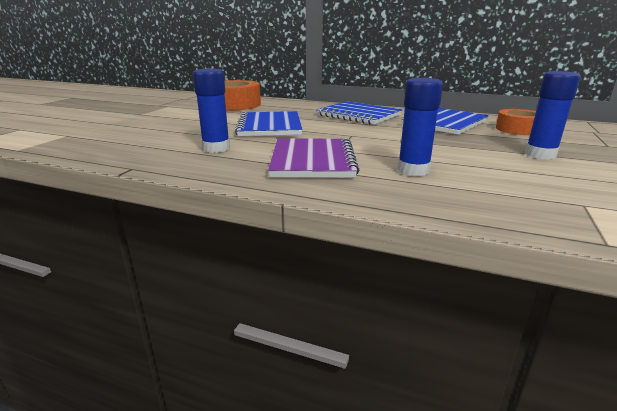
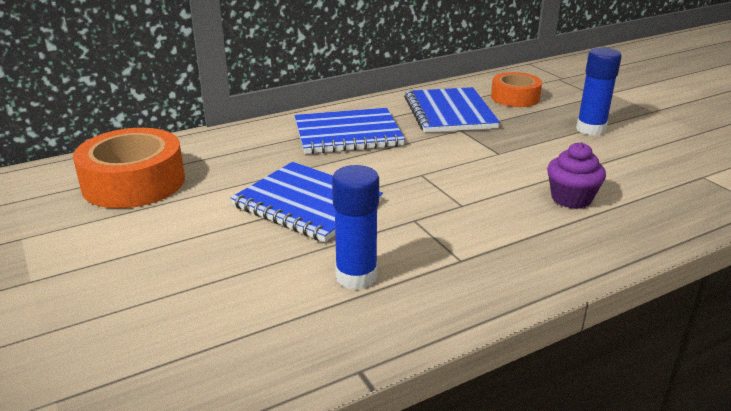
camera: 50 degrees left, 5 degrees up
purple notebook [268,138,359,178] -> none
blue glue stick [397,78,443,177] -> purple cupcake [547,142,606,209]

